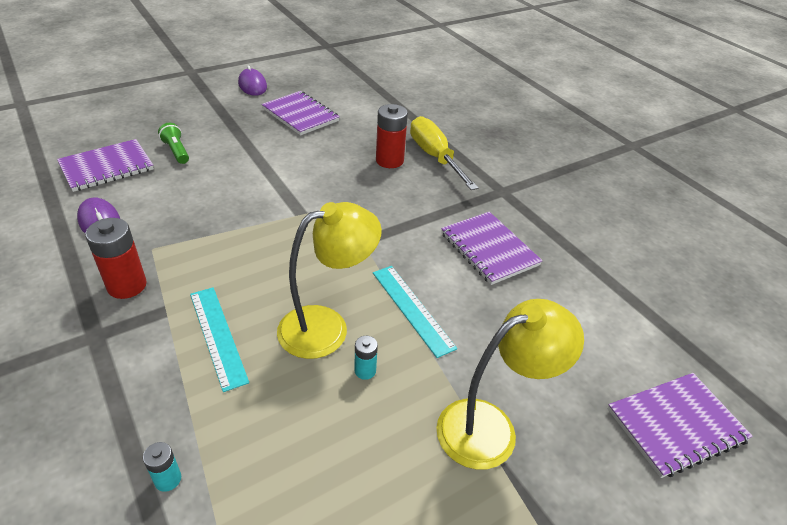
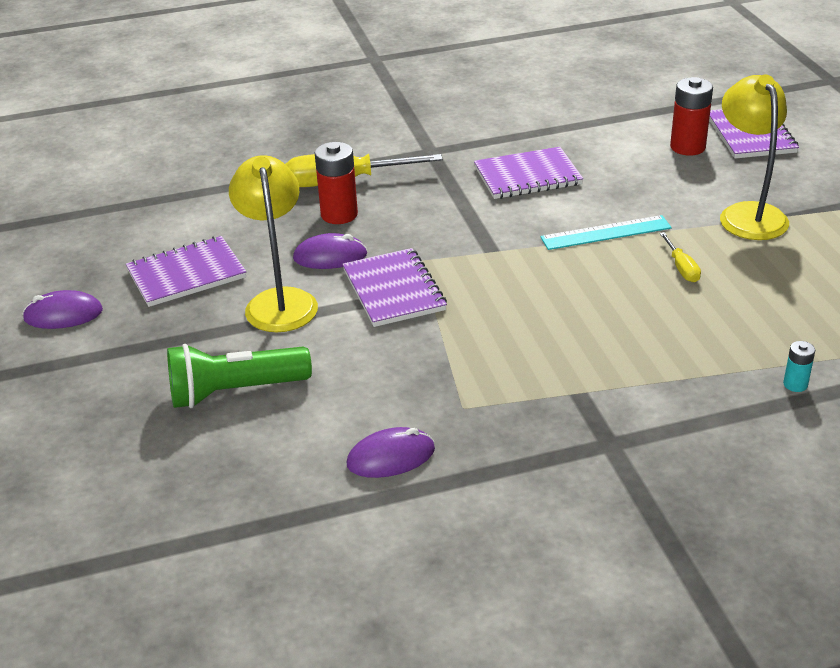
camera: 70 degrees left, 5 degrees down
purple notebook [57,139,154,192] -> purple notebook moved to [342,248,447,327]
red battery [85,218,147,299] -> red battery moved to [670,77,713,156]
green flashlight [158,123,189,164] -> green flashlight [167,344,312,408], size x1.81
turquoise ruler [190,287,249,392] -> none
yellow lamp [277,202,382,359] -> yellow lamp moved to [229,155,318,332]
turquoise battery [354,336,378,380] -> yellow screwdriver [660,232,701,282]
none -> purple mouse [293,233,367,269]

